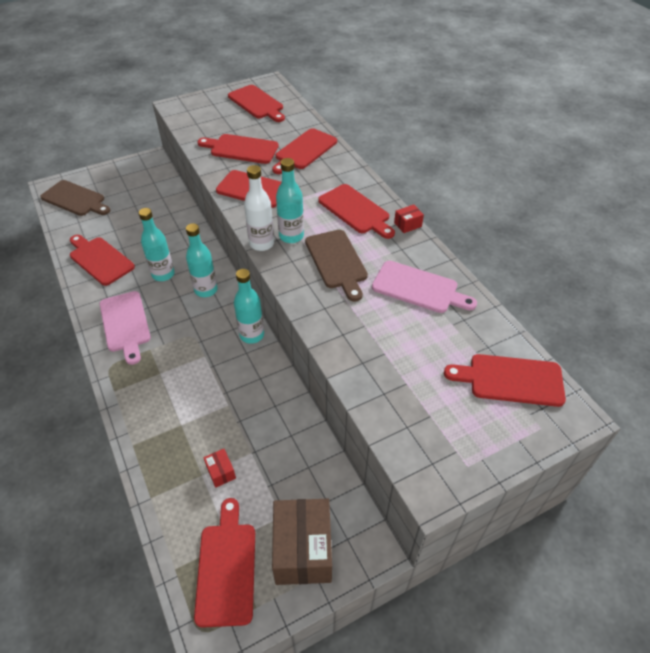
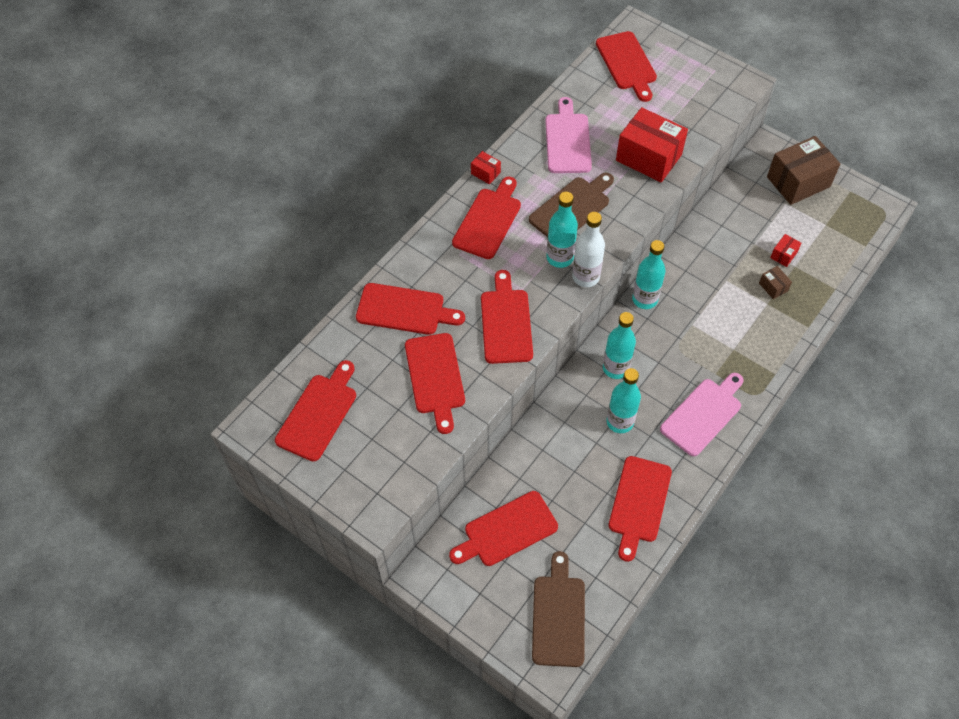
camera: 115 degrees left, 10 degrees up
red cutting board [194,498,255,628] -> red cutting board moved to [449,491,558,566]
none -> red box [616,107,688,182]
none -> brown box [759,266,792,299]

